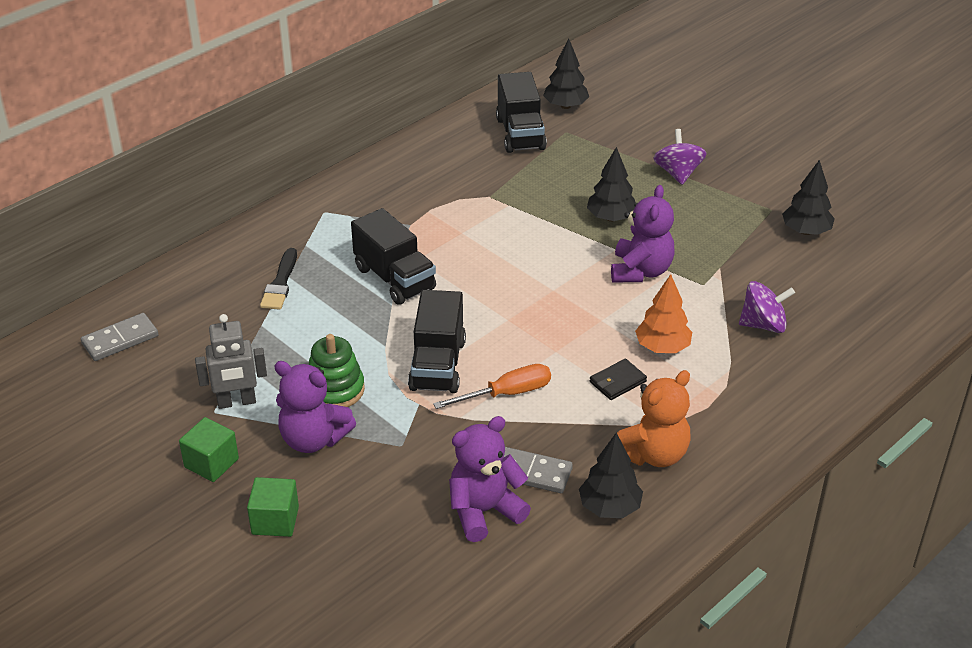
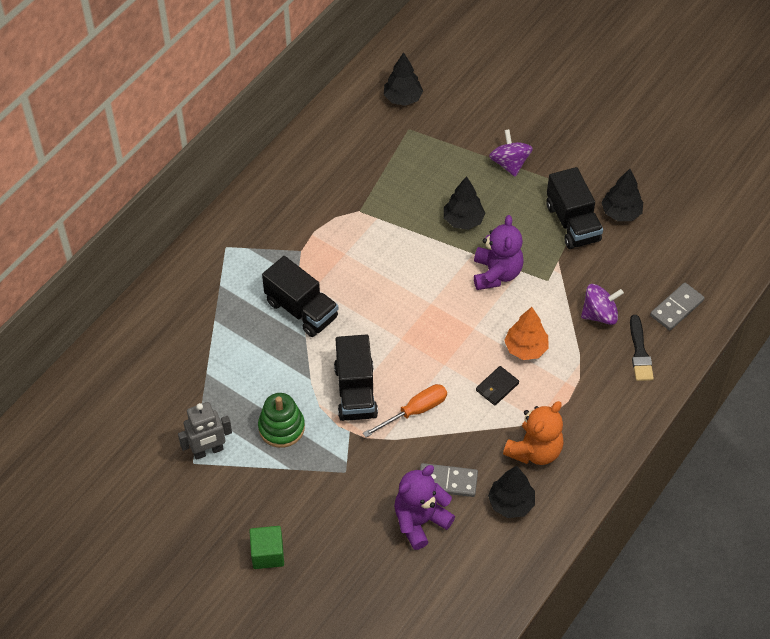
camera: 10 degrees left, 15 degrees up
grey domino [81,313,158,361] -> grey domino moved to [650,283,705,330]
green cube [179,417,239,482] -> none
black brush [260,248,297,310] -> black brush moved to [630,315,654,381]
purple teddy bear [274,361,356,453] -> none
black truck [496,72,547,153] -> black truck moved to [546,167,603,249]

